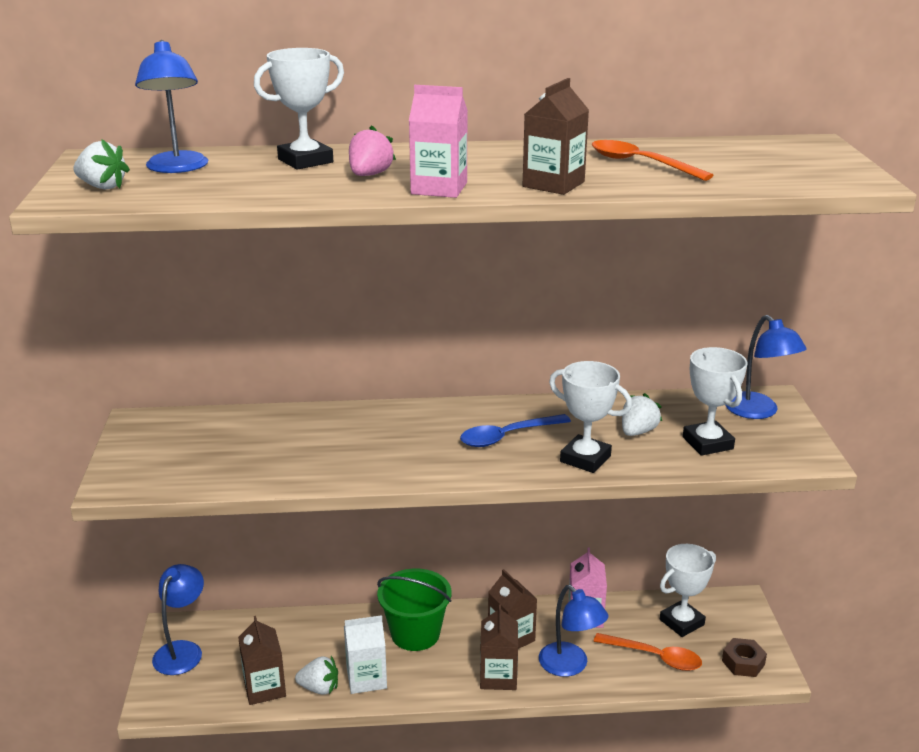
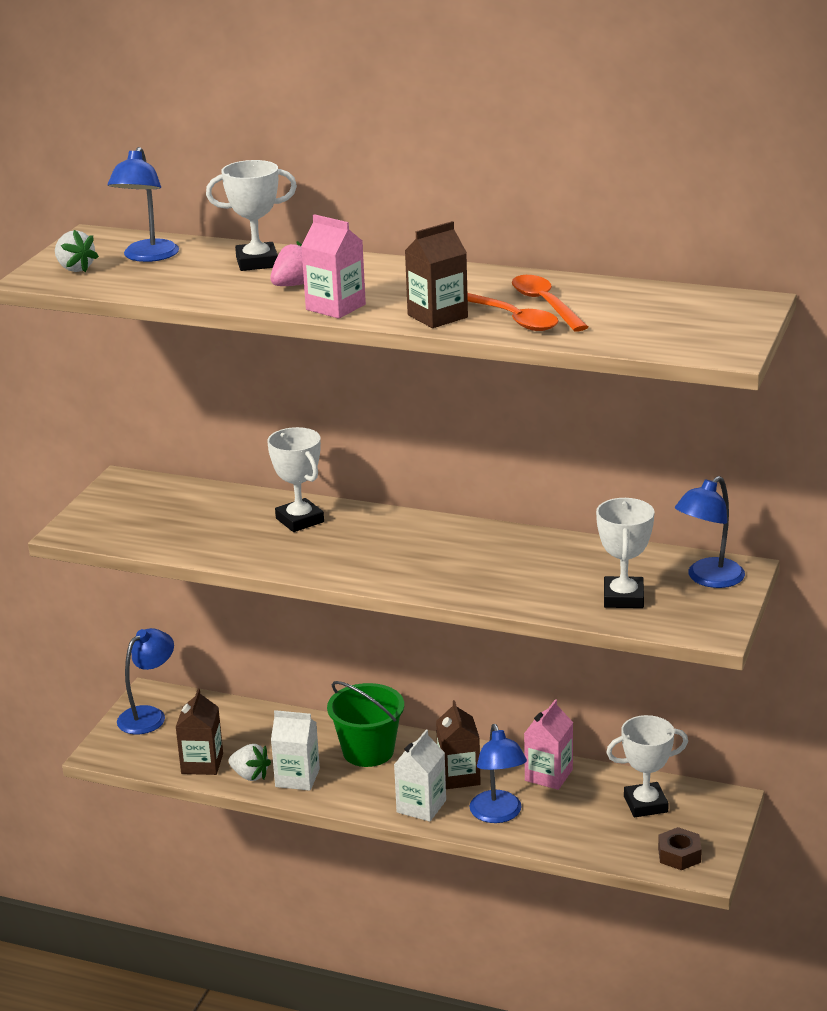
camera: 25 degrees right, 0 degrees up
blue spoon [460,414,571,447] -> none
brown carton [480,604,518,690] -> white carton [394,730,446,822]
white trophy [549,361,632,473] -> white trophy moved to [267,427,324,532]
orange spoon [593,633,702,671] -> orange spoon moved to [467,293,558,331]
white strawberry [622,393,662,436] -> none
blue lamp [726,315,807,419] -> blue lamp turned 45 degrees clockwise [675,476,745,588]

